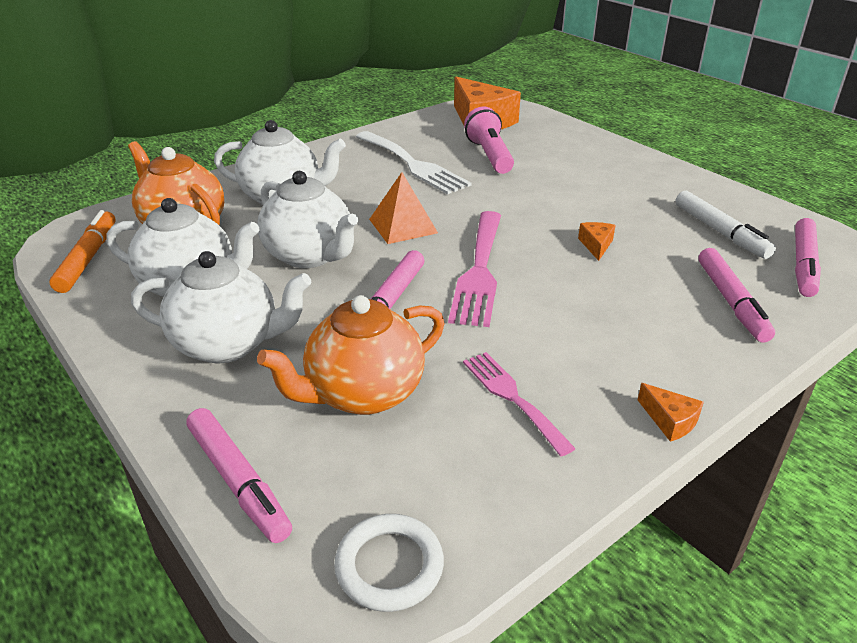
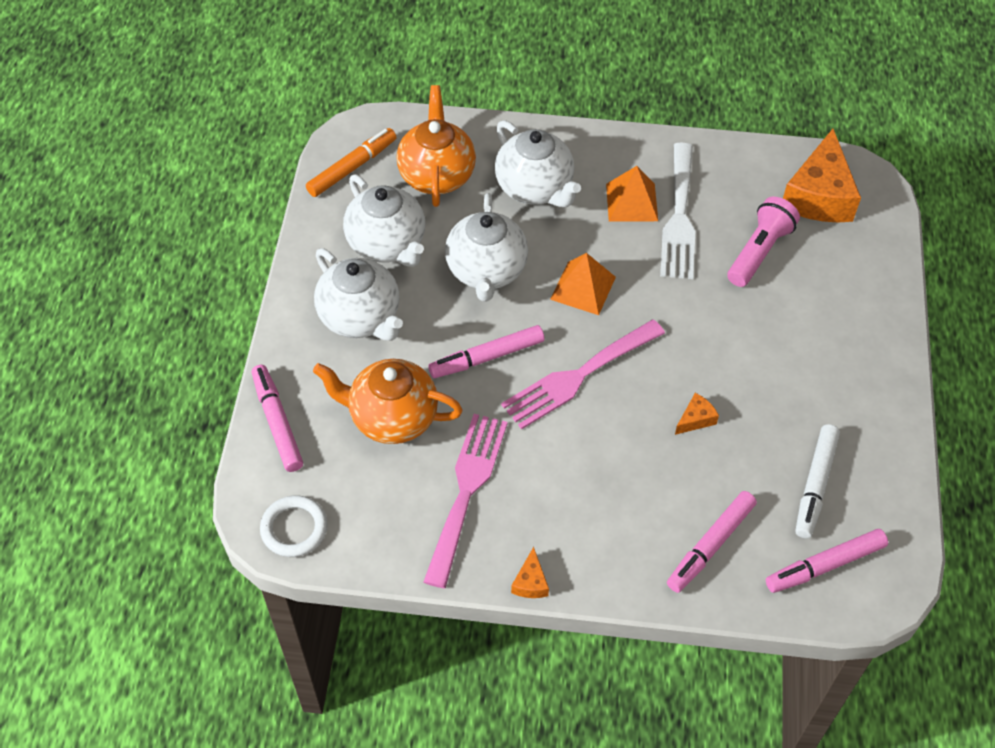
camera: 45 degrees right, 20 degrees up
pink marker [186,408,292,543] -> pink marker turned 150 degrees clockwise [252,365,303,472]
pink fork [463,352,576,456] -> pink fork [424,414,508,588], size x1.60
none -> orange pyramid [606,166,658,222]

